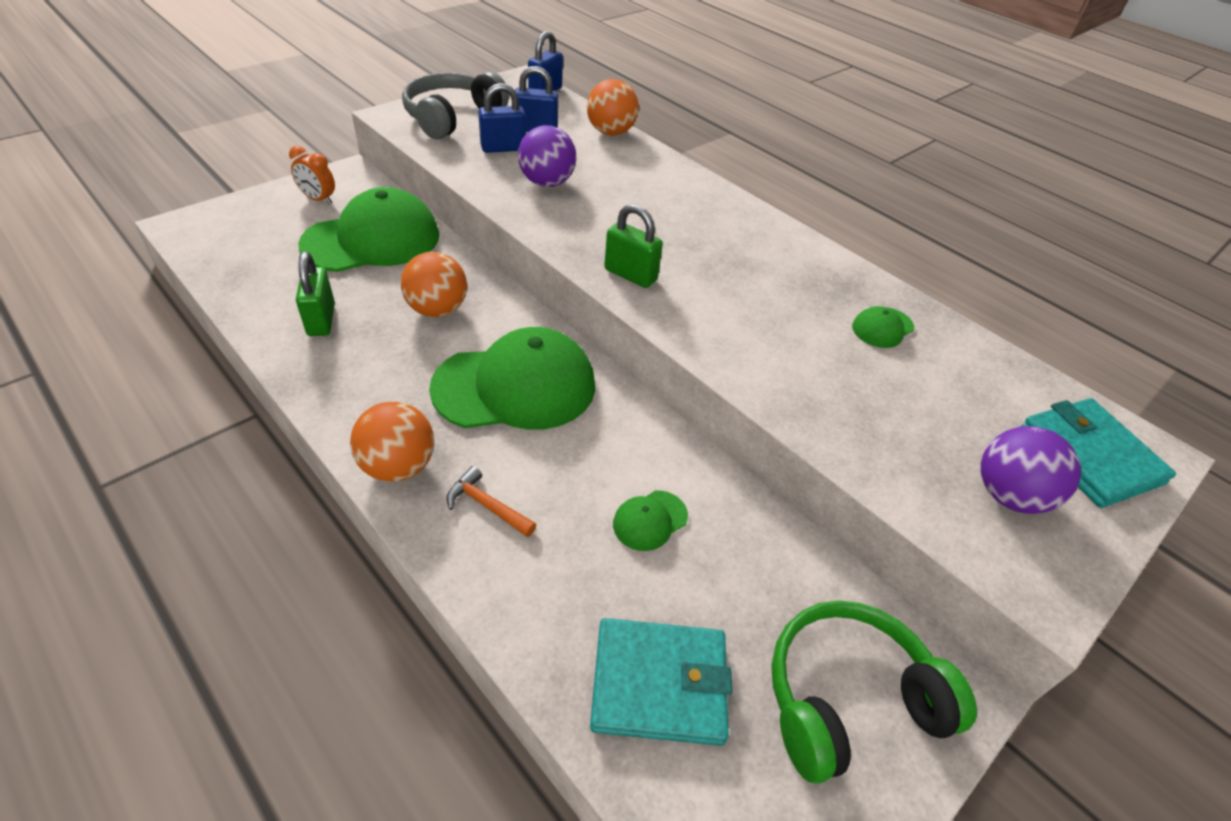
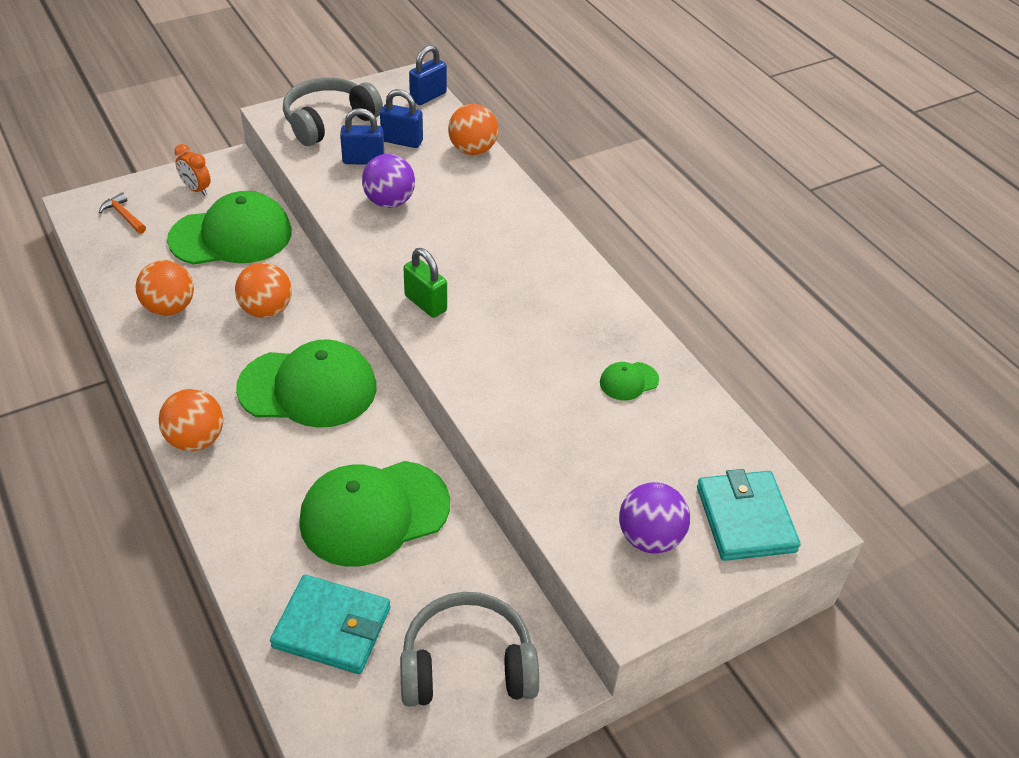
camera: 15 degrees right, 0 degrees up
green padlock [296,252,335,336] -> orange ball [136,260,194,316]
orange hammer [447,466,536,537] -> orange hammer moved to [99,192,146,234]
green cap [613,490,688,551] -> green cap [299,461,450,567], size x2.35
green headphones [771,600,977,784] -> grey headphones [400,592,539,707]

